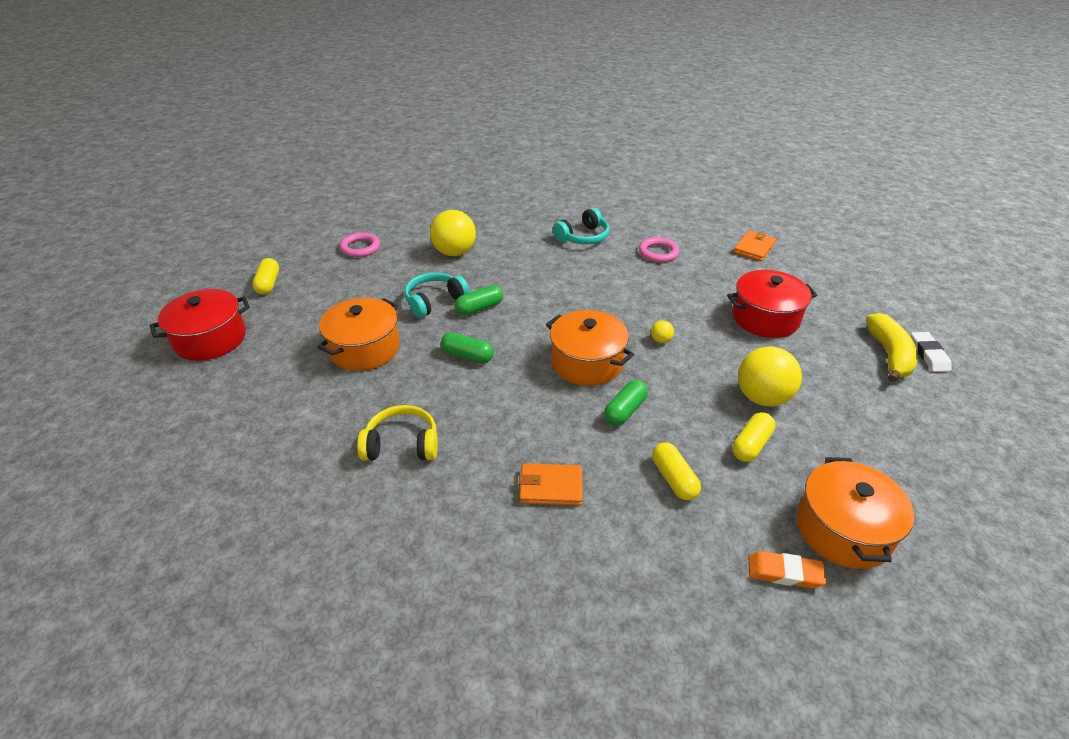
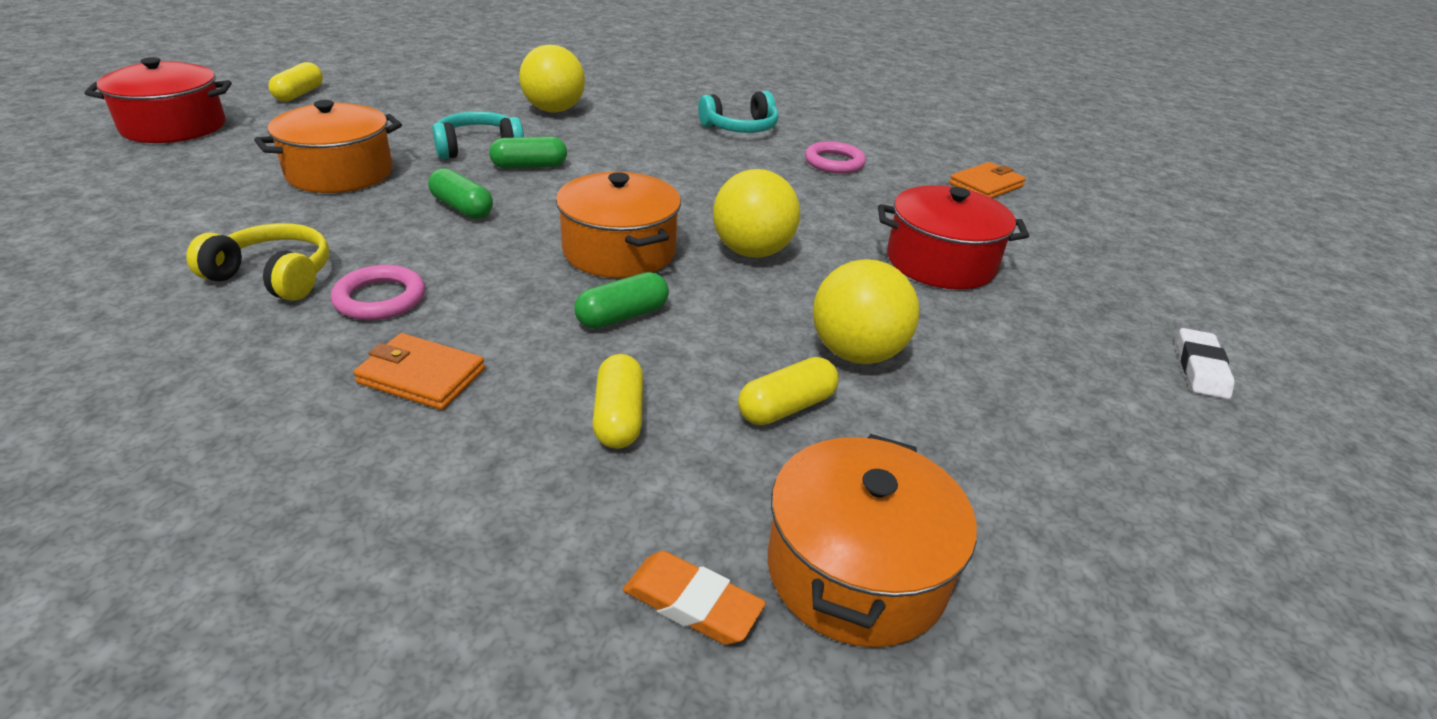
camera: 15 degrees right, 5 degrees down
pink ring [340,232,380,257] -> pink ring moved to [331,265,425,320]
yellow ball [651,321,674,343] -> yellow ball [713,169,800,258], size x2.36
yellow banana [866,313,918,382] -> none

